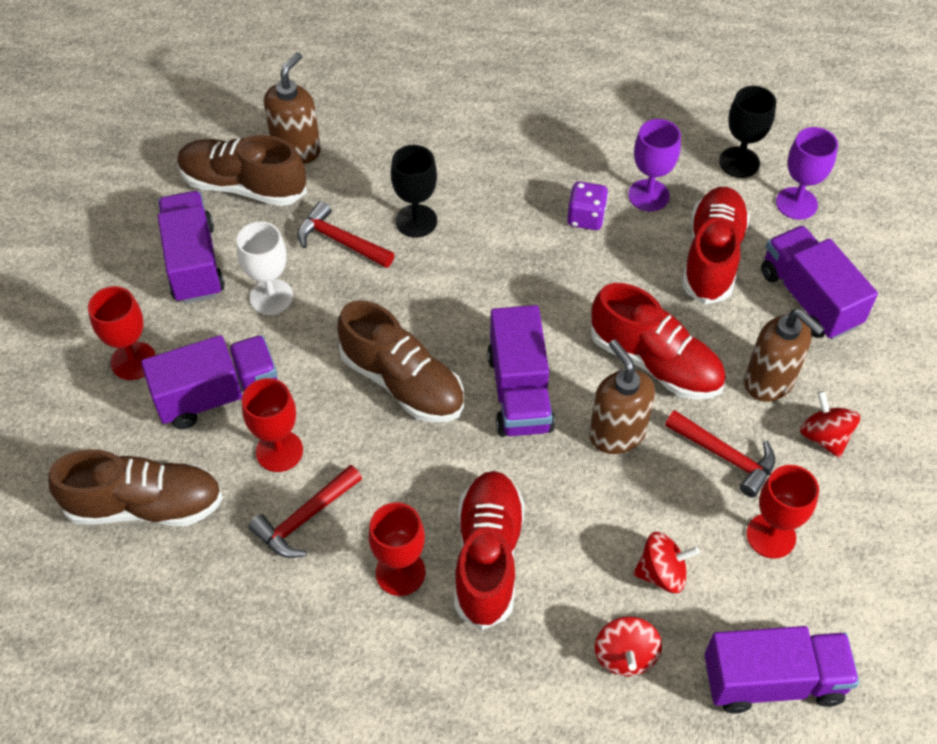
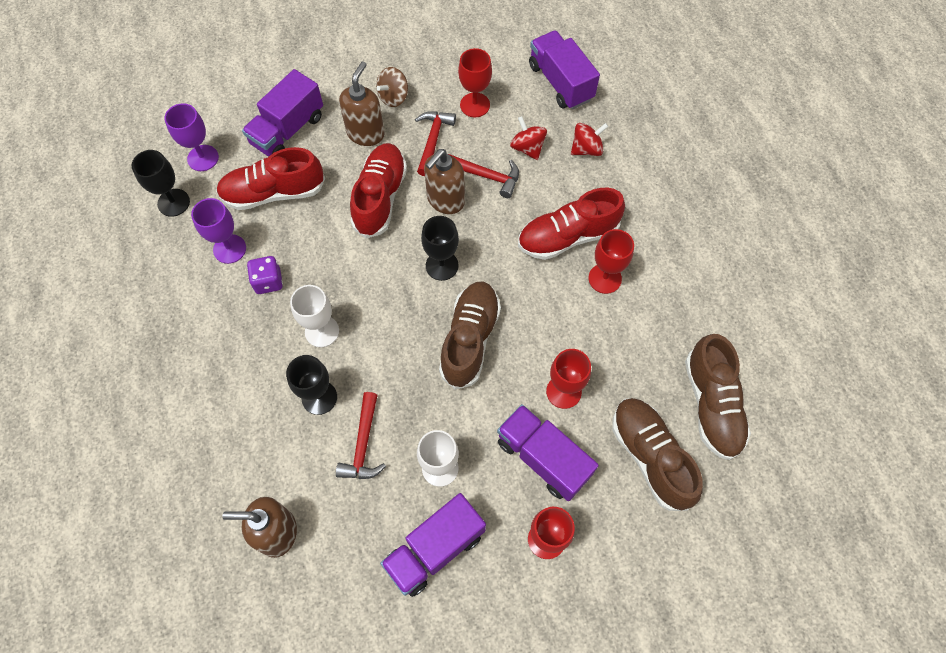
camera: 115 degrees left, 10 degrees up
brown shoe [177,135,307,206] -> brown shoe moved to [685,334,751,460]
red hammer [249,465,362,558] -> red hammer moved to [449,154,519,198]
purple truck [487,305,555,437] -> black goblet [421,216,459,281]
red spinning top [800,391,860,458] -> brown spinning top [376,67,408,107]
none -> white goblet [290,285,339,347]

